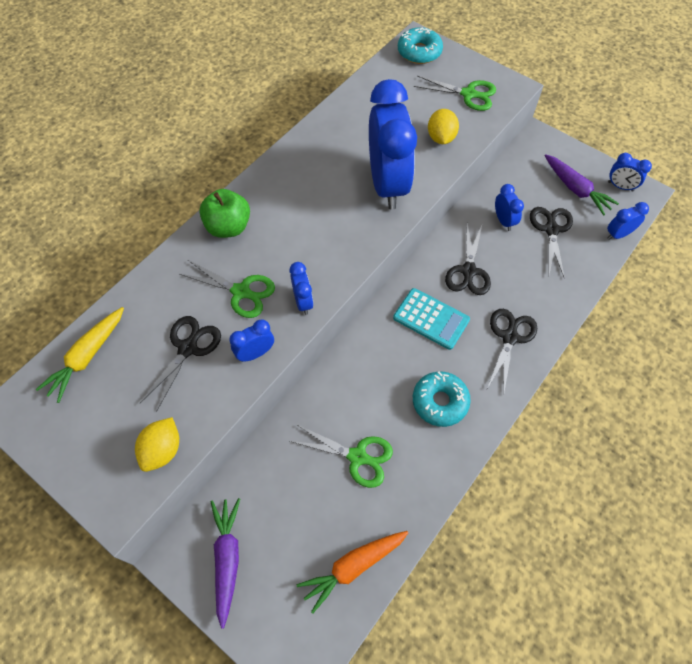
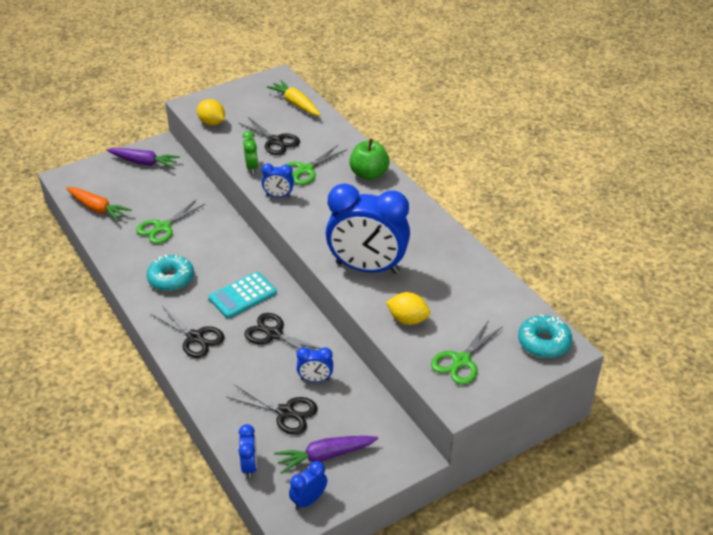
camera: 110 degrees right, 20 degrees down
blue clock [229,320,274,362] -> green clock [242,131,258,174]
orange carrot [297,531,408,614] -> orange carrot turned 135 degrees clockwise [66,187,132,221]

